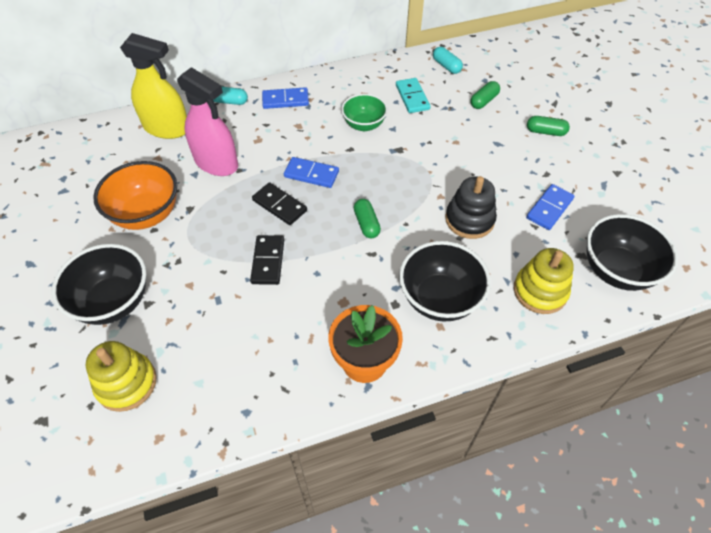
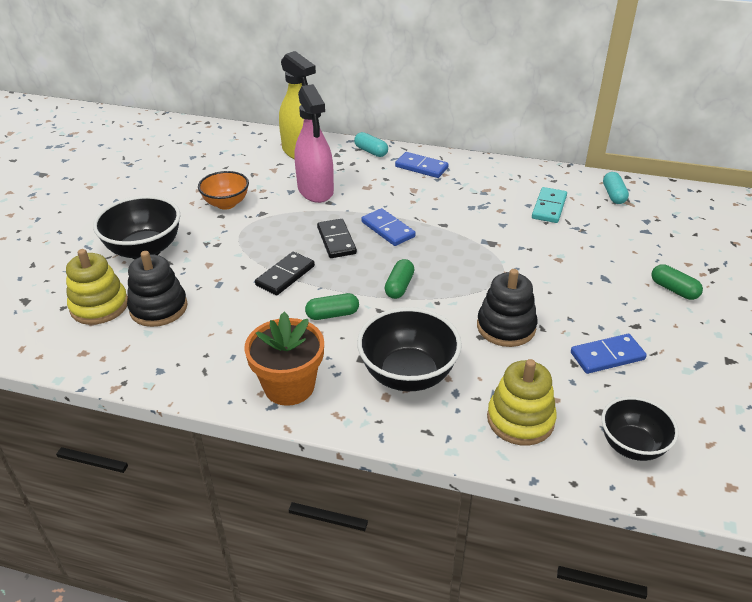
camera: 35 degrees right, 15 degrees down
orange bowl [93,161,177,230] -> orange bowl [198,171,249,210], size x0.65
green bowl [341,94,388,131] -> none
green capsule [470,81,500,109] -> green capsule moved to [305,293,359,320]
black bowl [587,214,678,291] -> black bowl [601,397,679,461], size x0.65
none -> black stacking toy [127,251,188,327]

